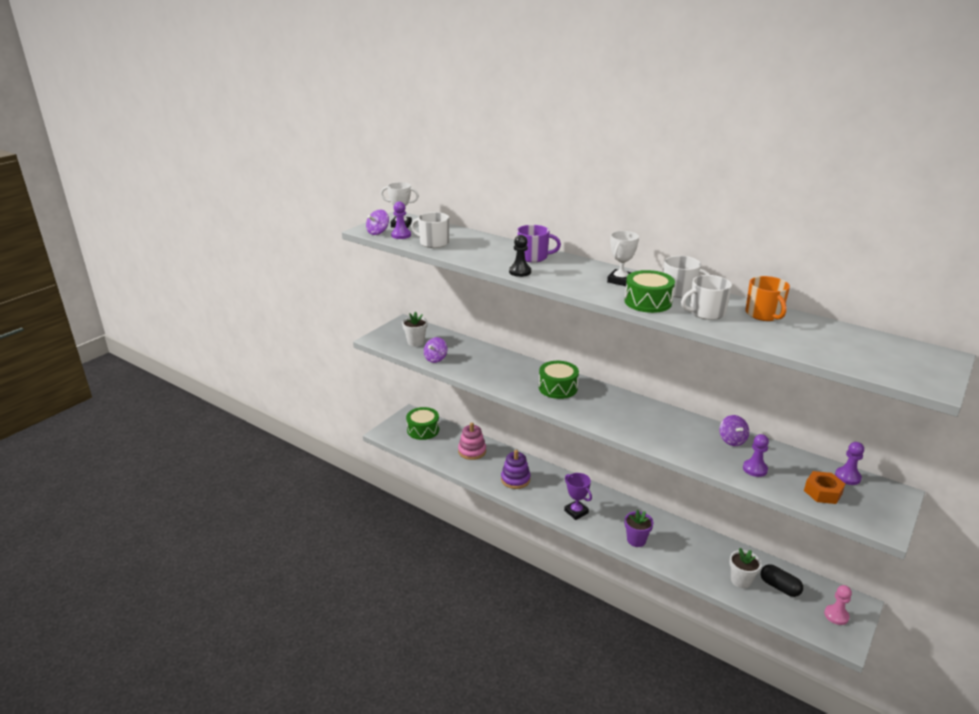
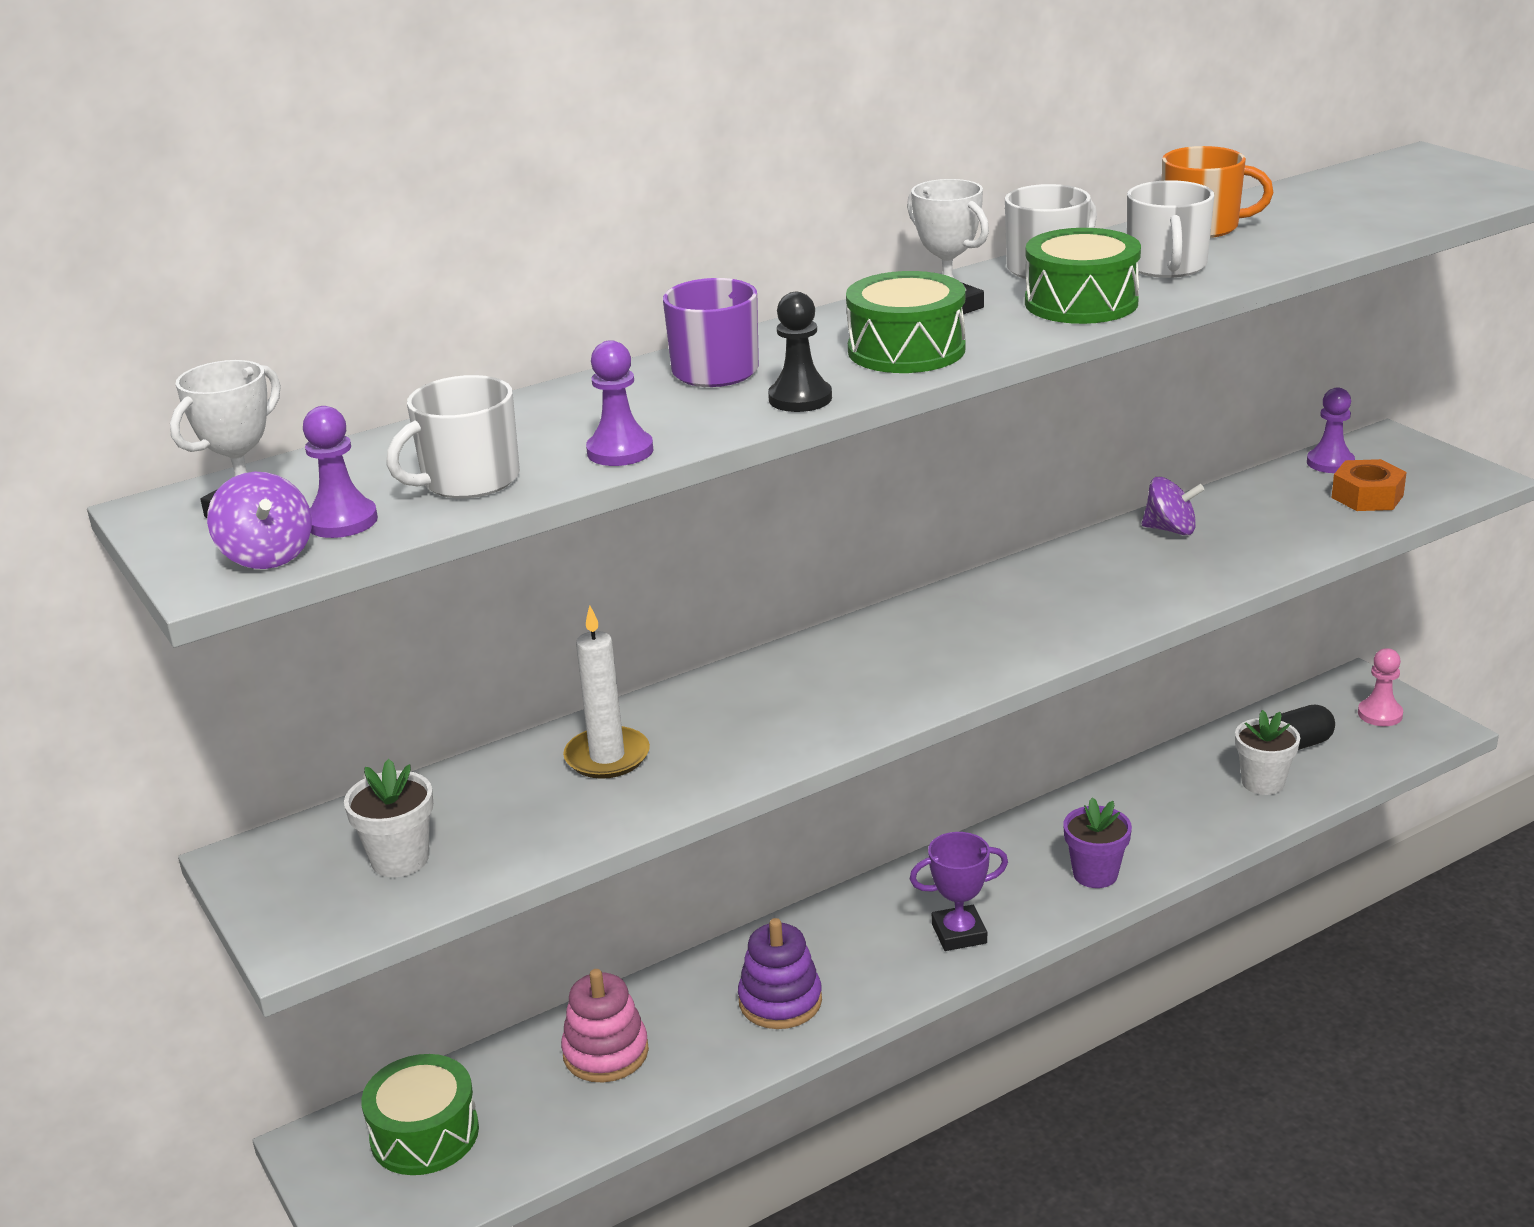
camera: 65 degrees left, 0 degrees up
purple spinning top [424,337,448,363] -> none
green drum [539,361,579,399] -> green drum moved to [846,271,966,373]
purple pawn [743,434,769,477] -> purple pawn moved to [586,340,653,466]
none -> white candle [563,606,650,779]

